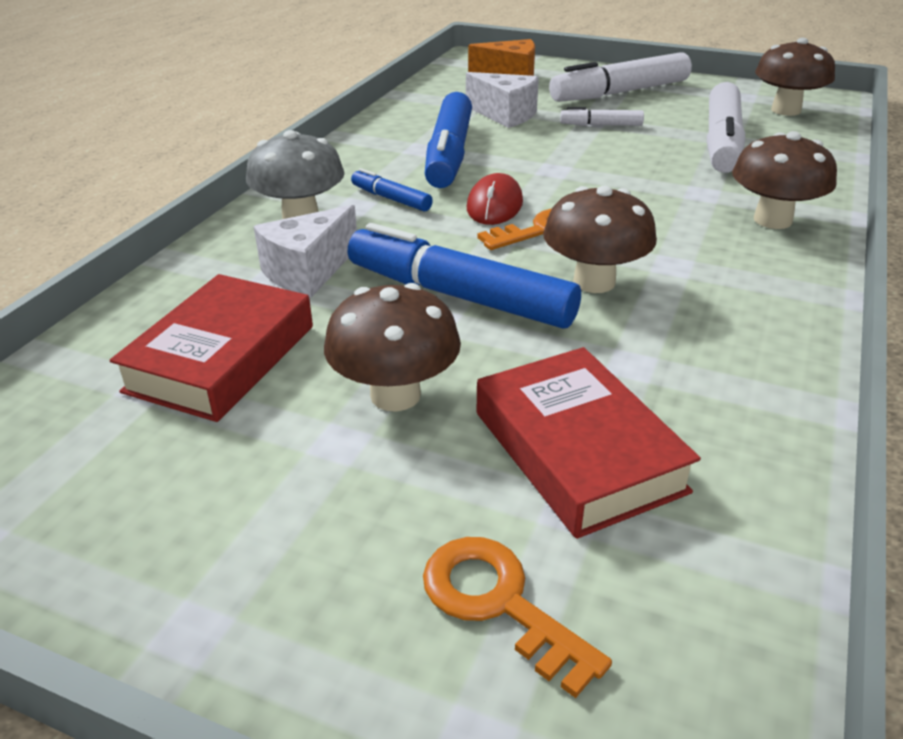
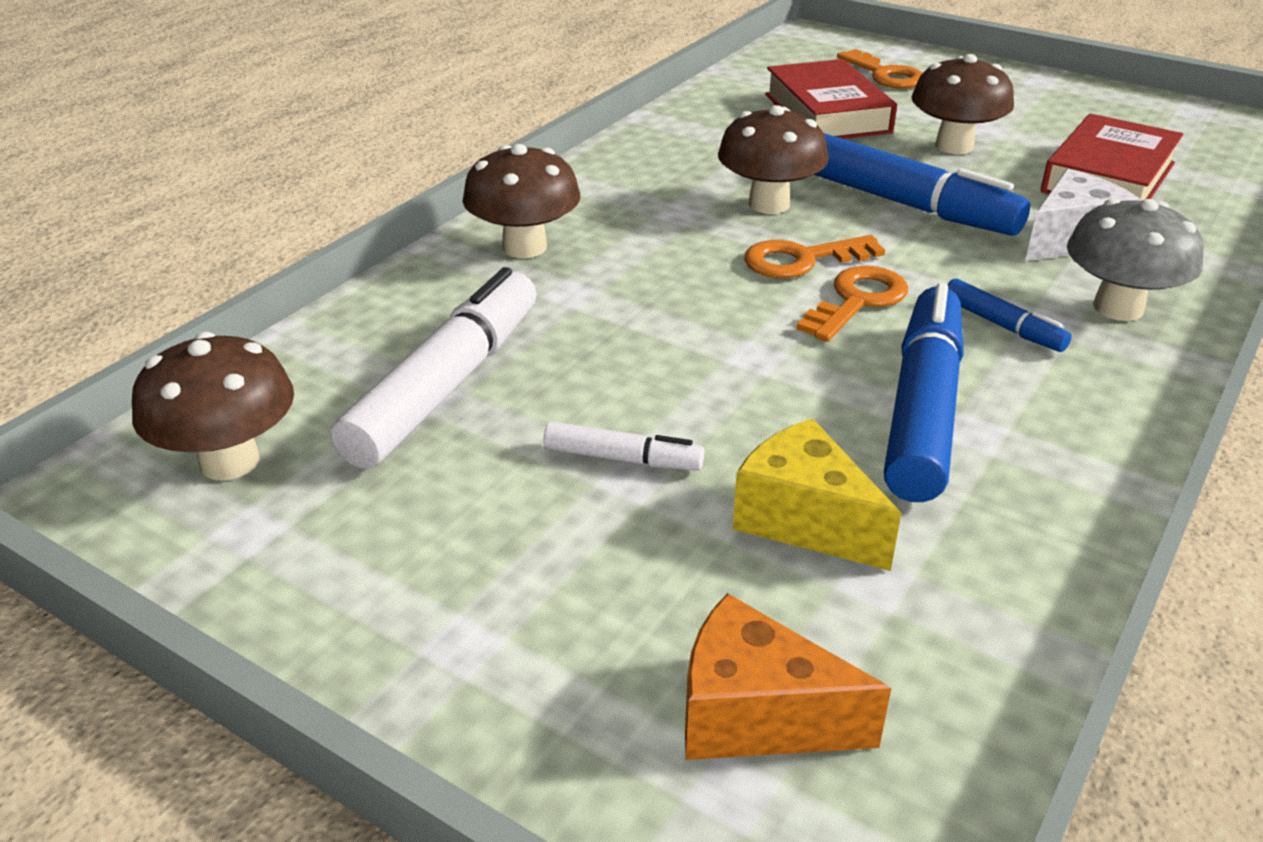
camera: 170 degrees left, 0 degrees up
white cheese [466,72,539,128] -> yellow cheese [733,419,901,571]
red mouse [467,173,523,225] -> orange key [797,266,908,342]
white marker [549,52,692,102] -> none

